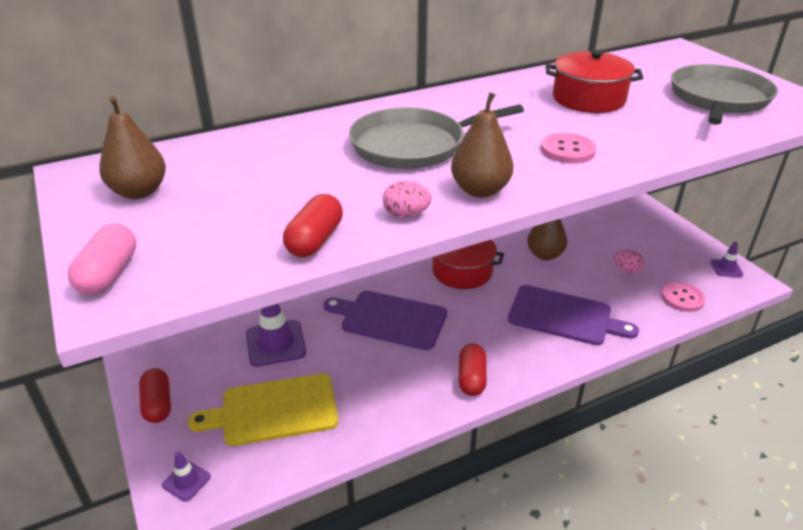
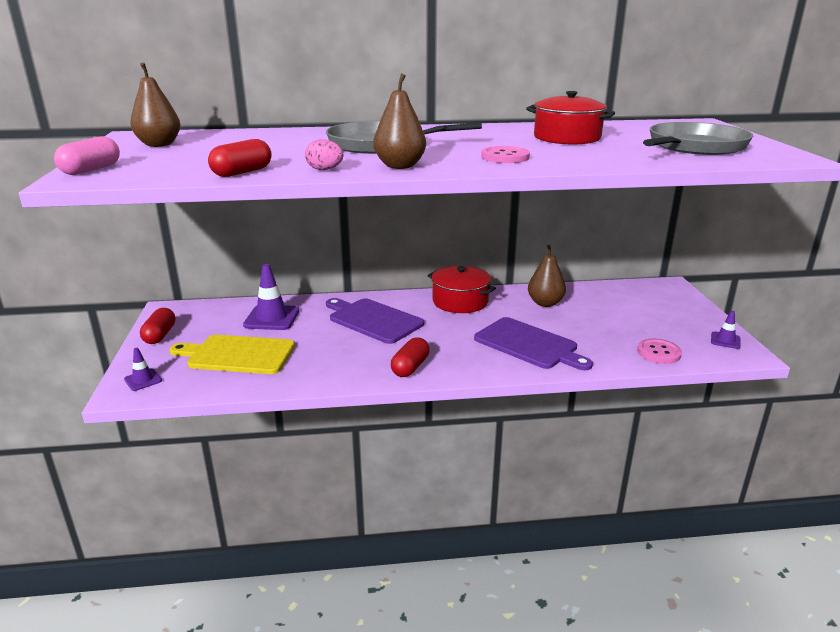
camera: 20 degrees right, 10 degrees down
pink egg [614,250,645,274] -> none

